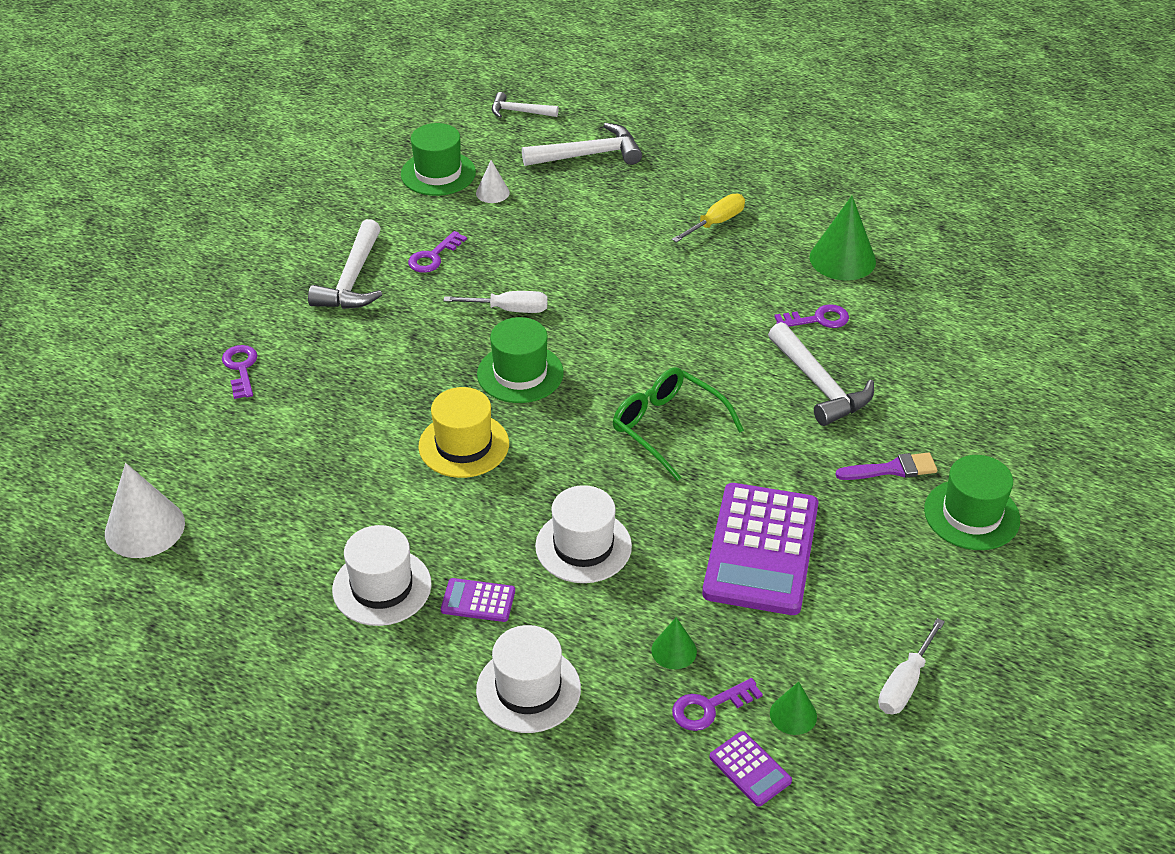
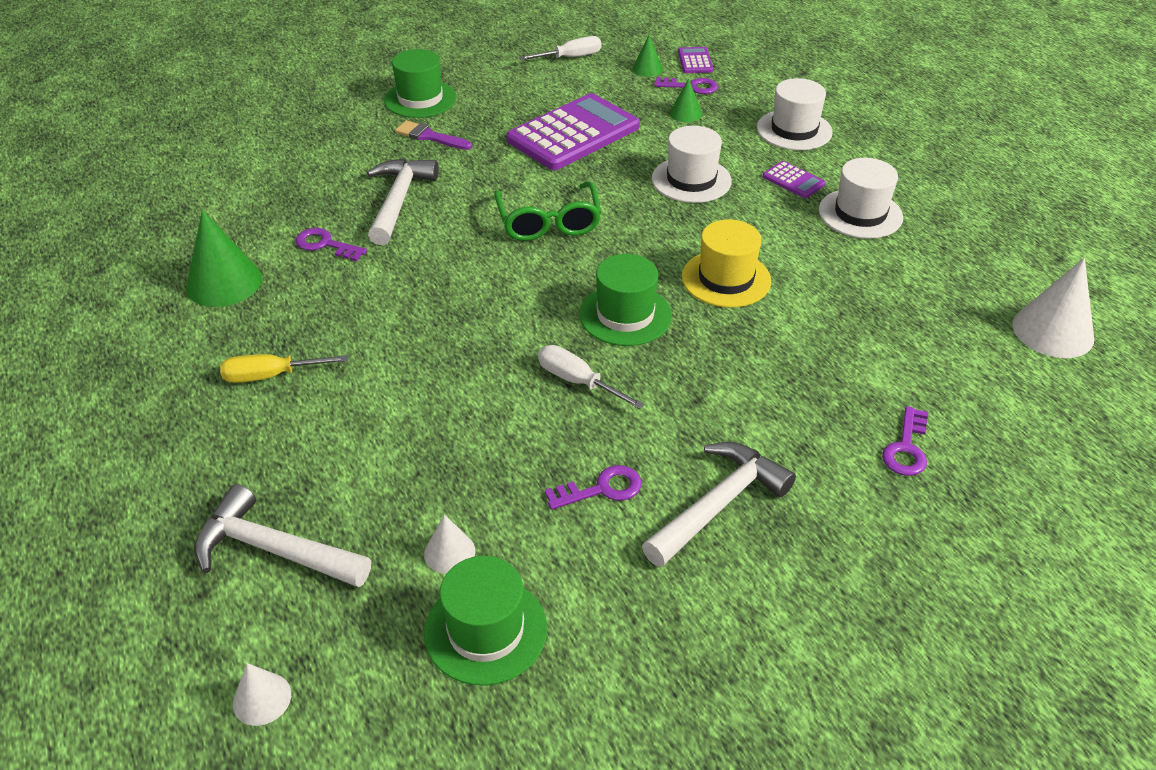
camera: 145 degrees left, 0 degrees up
white hammer [492,92,559,118] -> white cone [233,663,291,726]

